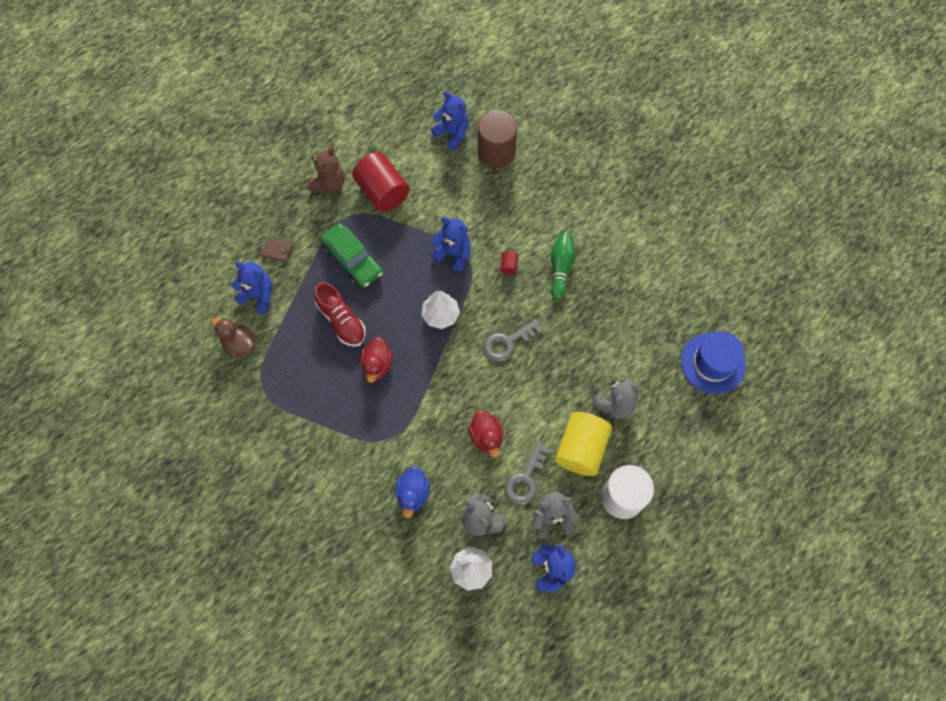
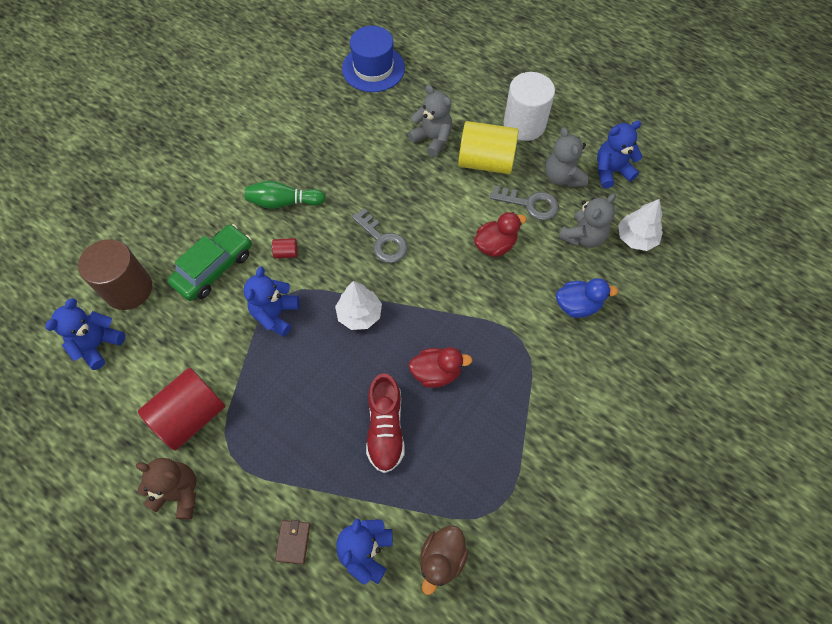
camera: 100 degrees left, 5 degrees down
red shoe [314,282,366,347] -> red shoe turned 135 degrees clockwise [366,373,405,473]
green car [320,223,383,288] -> green car moved to [168,224,252,301]

